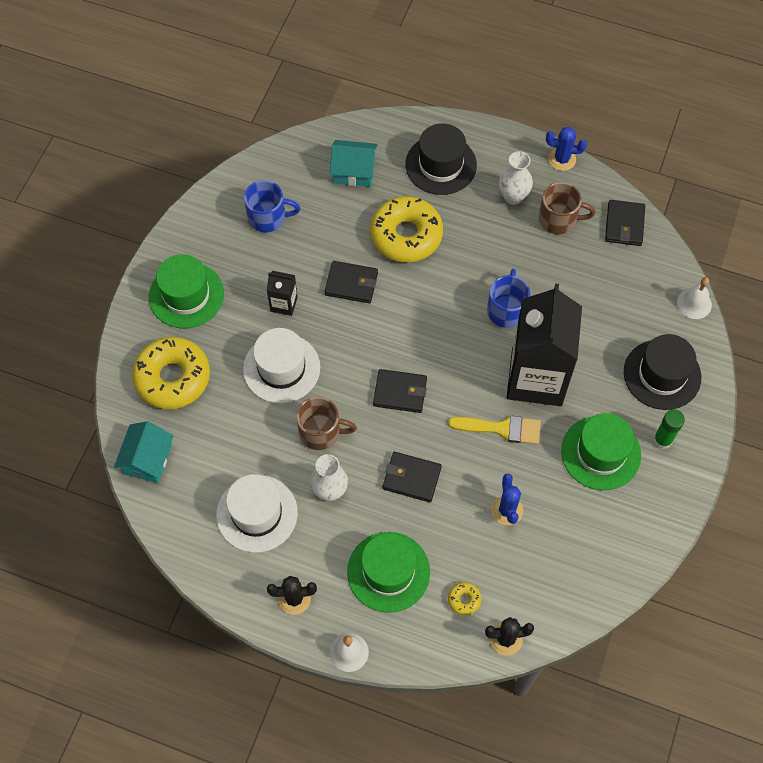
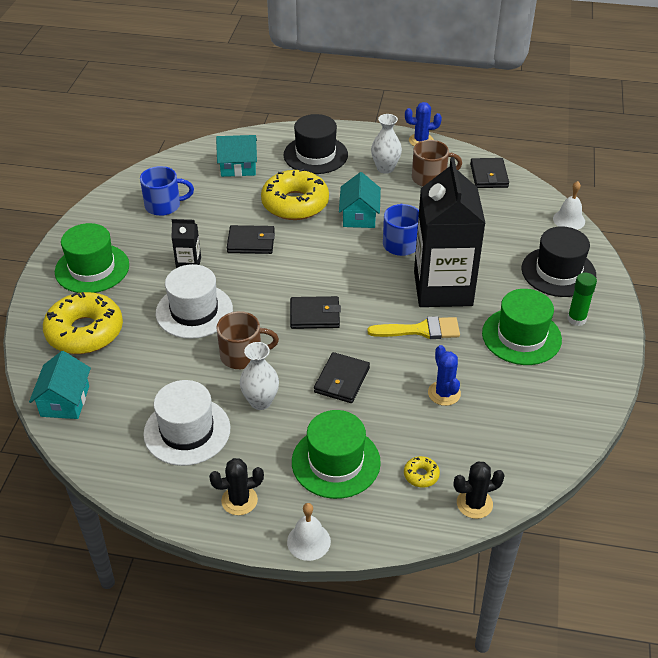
camera: 10 degrees left, 20 degrees down
black wallet [383,452,442,502] -> black wallet turned 75 degrees counterclockwise [314,352,370,403]
none -> turquoise house [339,172,381,228]

